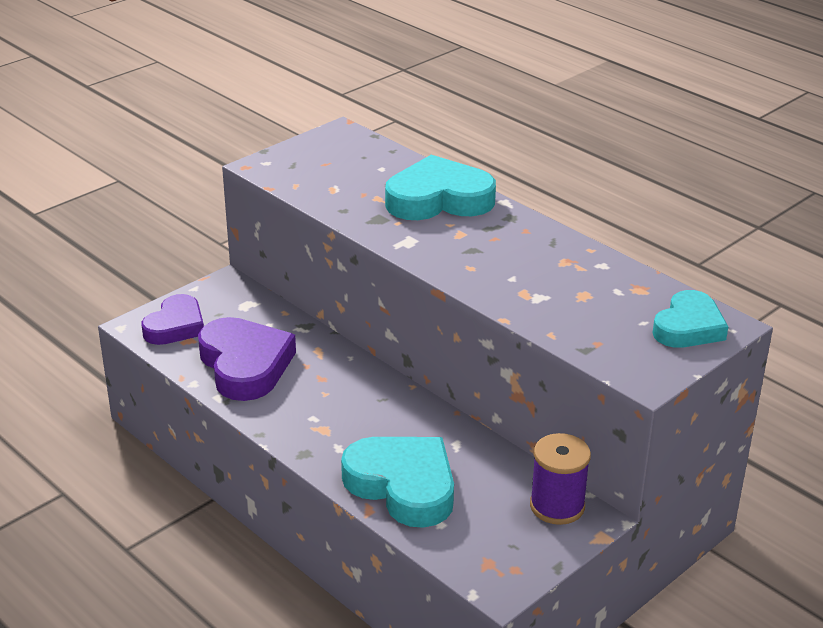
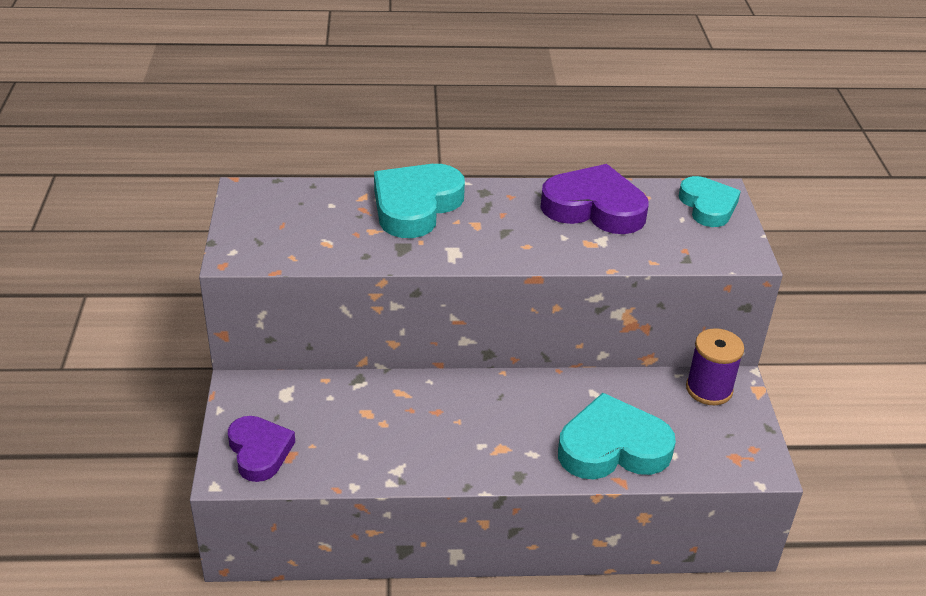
camera: 50 degrees left, 5 degrees up
purple heart [198,317,296,401] -> purple heart moved to [540,164,649,234]

